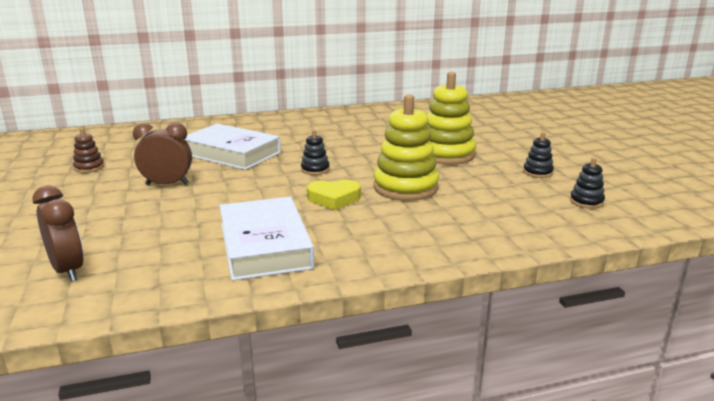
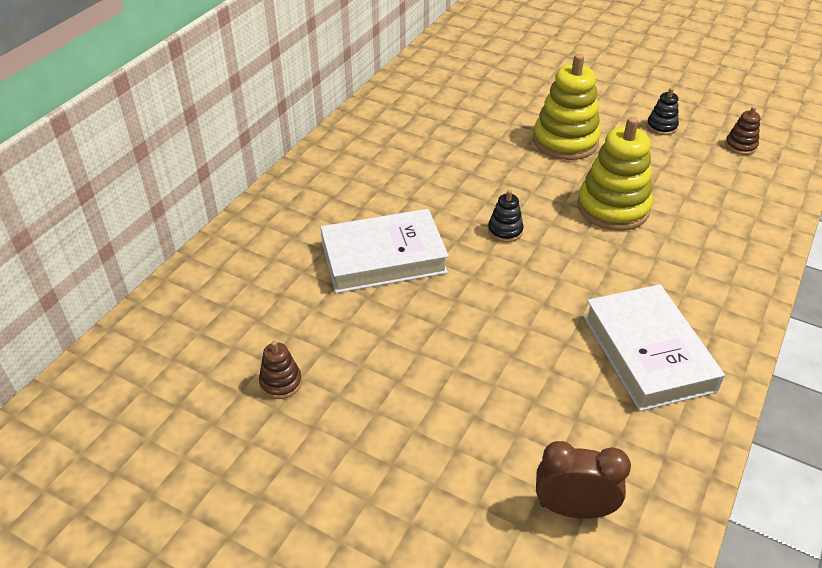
camera: 45 degrees left, 20 degrees up
brown clock [133,123,192,185] -> none
white book [220,197,314,281] -> white book turned 45 degrees clockwise [584,284,725,411]
yellow heart [307,180,361,210] -> none
black stacking toy [570,157,605,209] -> brown stacking toy [725,106,760,155]

